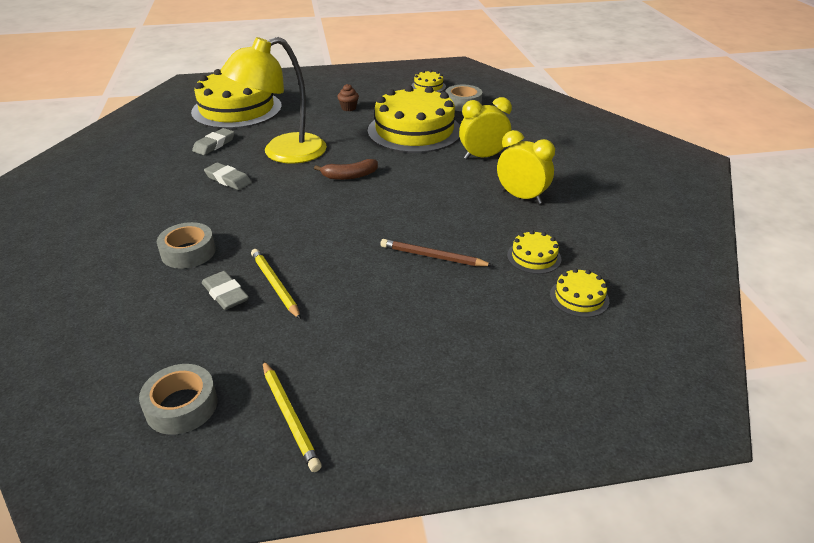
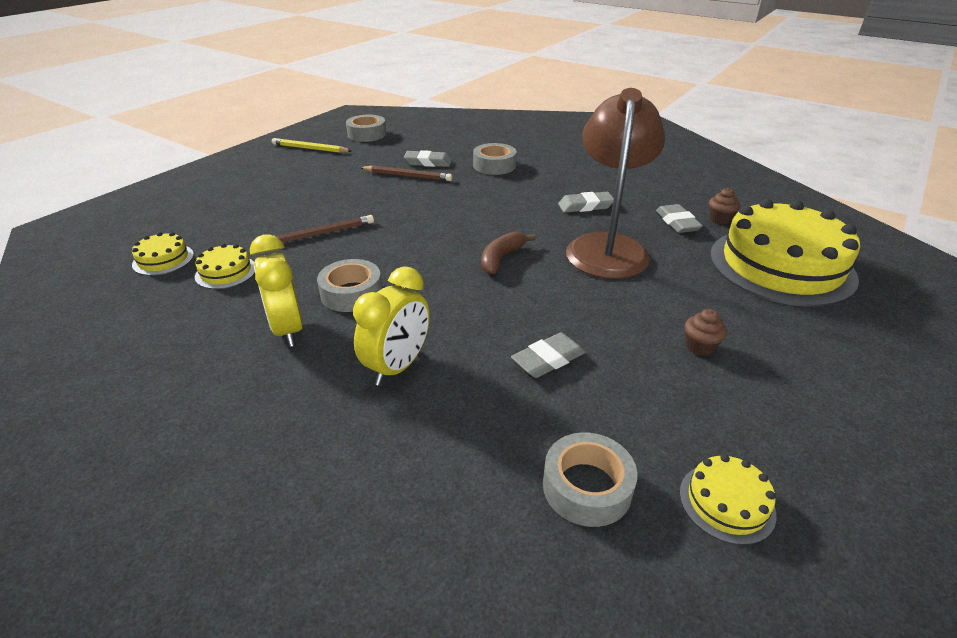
camera: 135 degrees right, 0 degrees up
yellow lamp [221,37,327,164] -> brown lamp [566,88,665,279]
yellow pencil [251,249,301,320] -> brown pencil [360,165,452,181]
yellow cake [368,85,460,153] -> grey eraser [511,332,586,378]
yellow clock [497,130,555,204] -> yellow clock turned 75 degrees clockwise [250,234,303,347]
none -> grey tape [317,259,382,312]
none -> brown cupcake [709,188,740,225]

